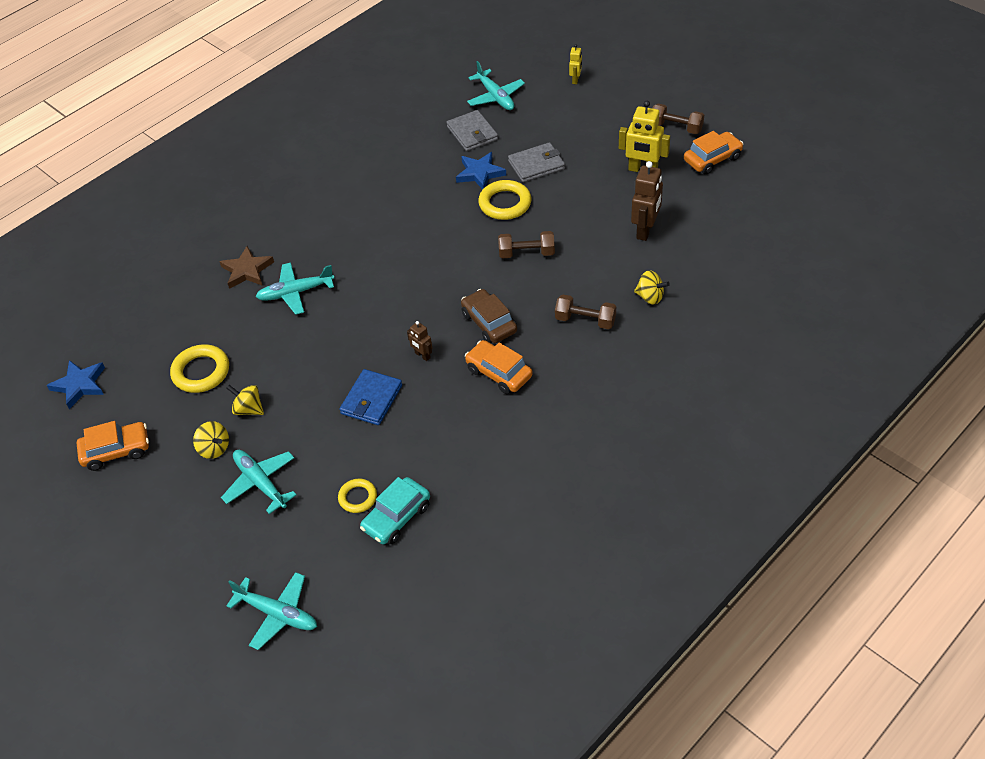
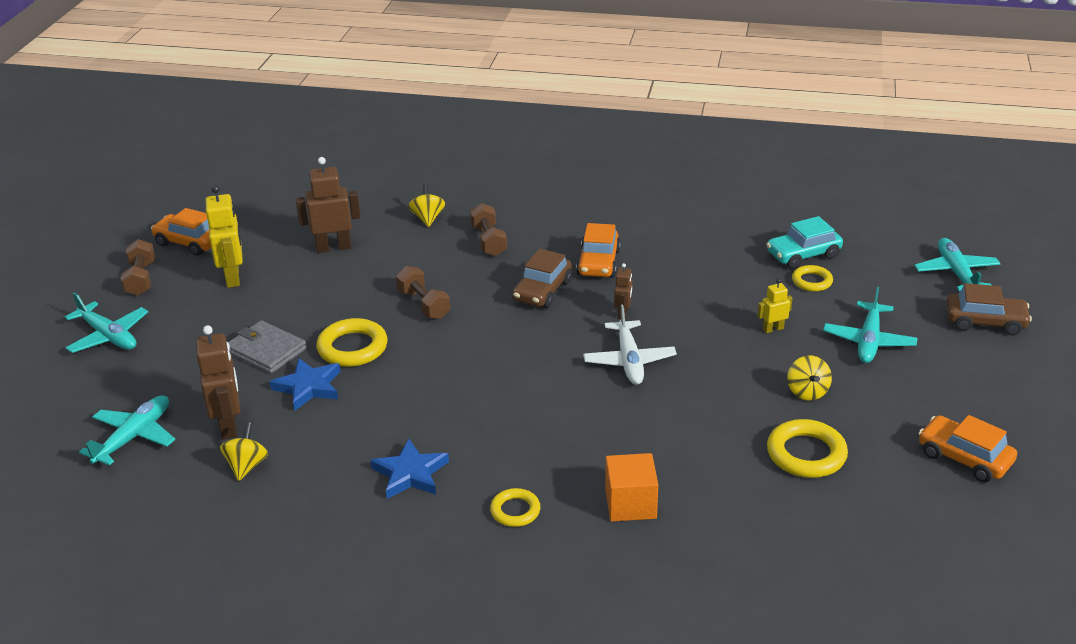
camera: 125 degrees left, 15 degrees down
blue star [47,360,105,409] -> blue star moved to [370,439,449,499]
yellow spinning top [193,421,229,459] -> yellow spinning top moved to [220,422,268,481]
brown star [219,246,274,289] -> orange cube [605,453,658,522]
turquoise plane [256,262,334,315] -> turquoise plane moved to [65,292,148,353]
blue wallet [340,369,402,425] -> none
turquoise car [360,477,430,544] -> turquoise car turned 150 degrees clockwise [766,216,843,269]
grey wallet [447,110,498,151] -> brown robot [196,325,240,440]
yellow robot [569,44,582,84] -> yellow robot moved to [757,279,793,333]
none -> yellow ring [490,488,541,527]
none -> white plane [583,305,677,385]
none -> brown car [946,283,1032,336]

